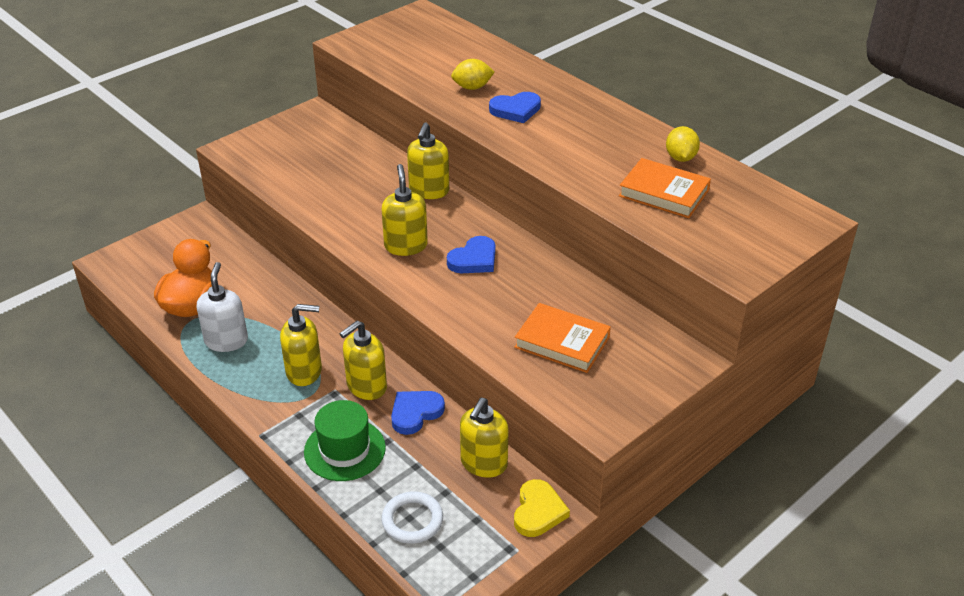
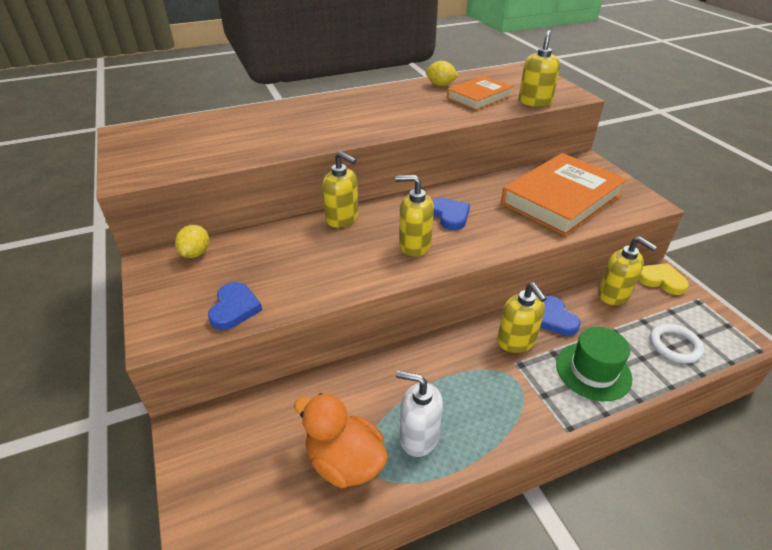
camera: 70 degrees left, 0 degrees up
yellow soap dispenser [280,304,322,386] -> yellow soap dispenser moved to [519,30,560,107]
yellow lemon [451,59,494,90] -> yellow lemon moved to [175,225,209,258]
blue heart [489,92,541,123] -> blue heart moved to [208,282,262,330]
orange book [514,303,611,373] -> orange book [501,153,627,236], size x1.74

